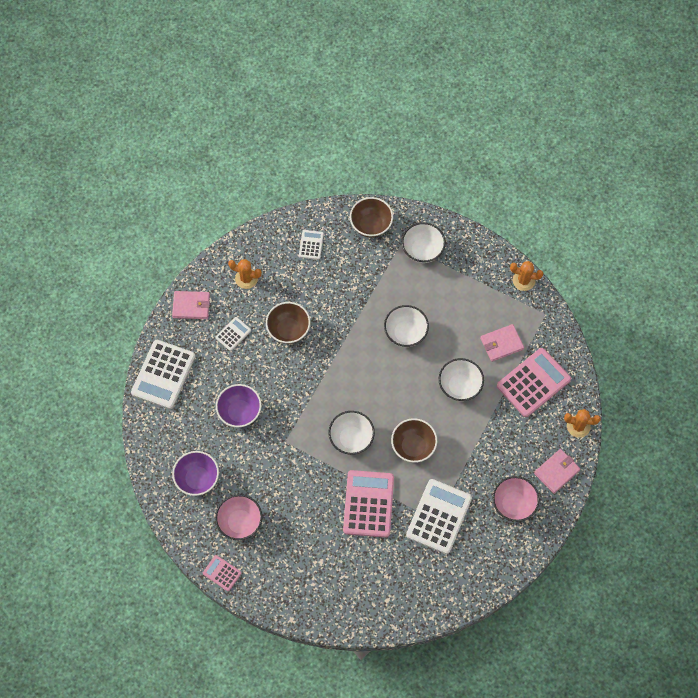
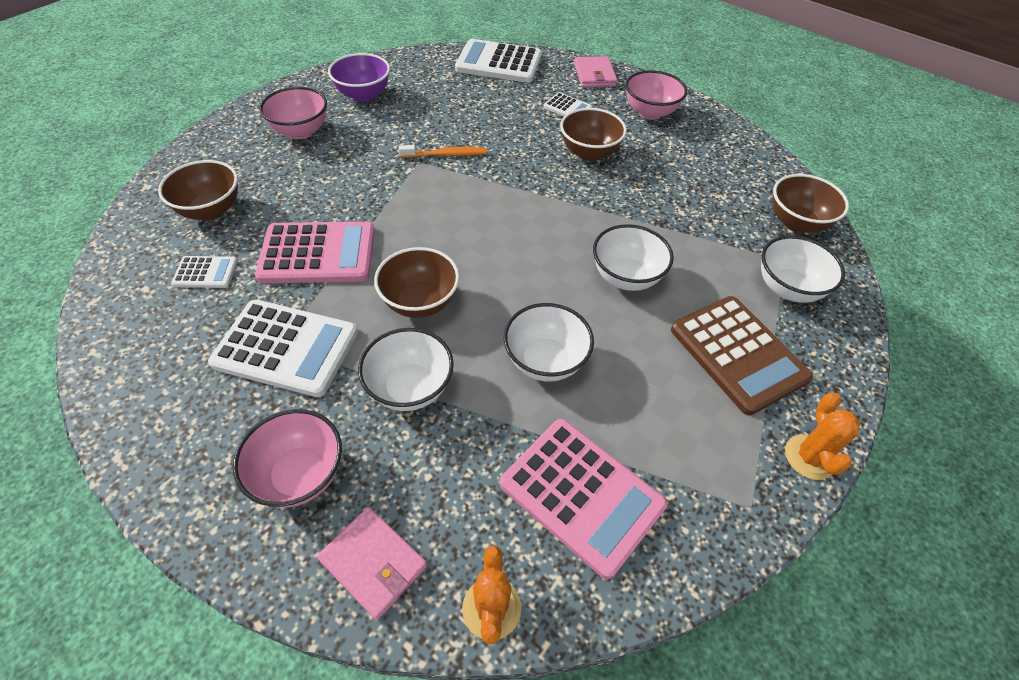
camera: 80 degrees right, 15 degrees down
pink calculator [203,555,241,591] -> none
purple bowl [216,384,261,427] -> none
orange cactus [228,259,262,289] -> pink bowl [625,70,687,120]
white calculator [299,230,324,260] -> white calculator moved to [171,256,238,288]
white bowl [328,411,375,455] -> white bowl moved to [358,328,454,411]
pink wallet [480,324,524,362] -> none
none -> brown bowl [158,160,238,220]
none -> orange toothbrush [399,145,487,158]
none -> brown calculator [671,296,813,415]

